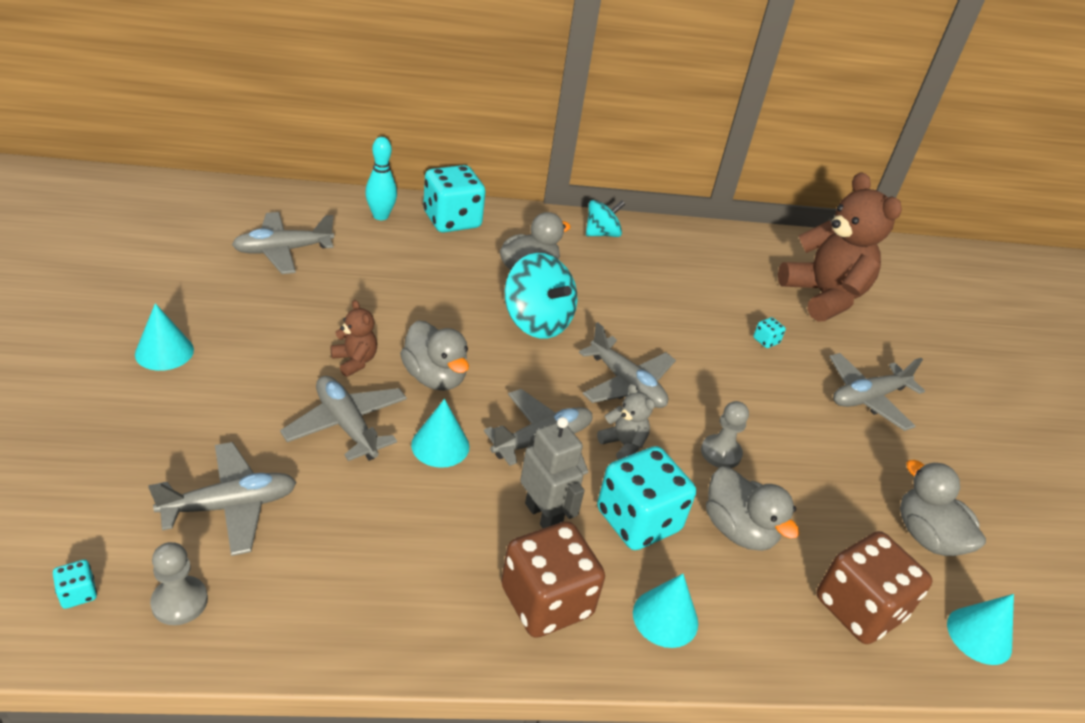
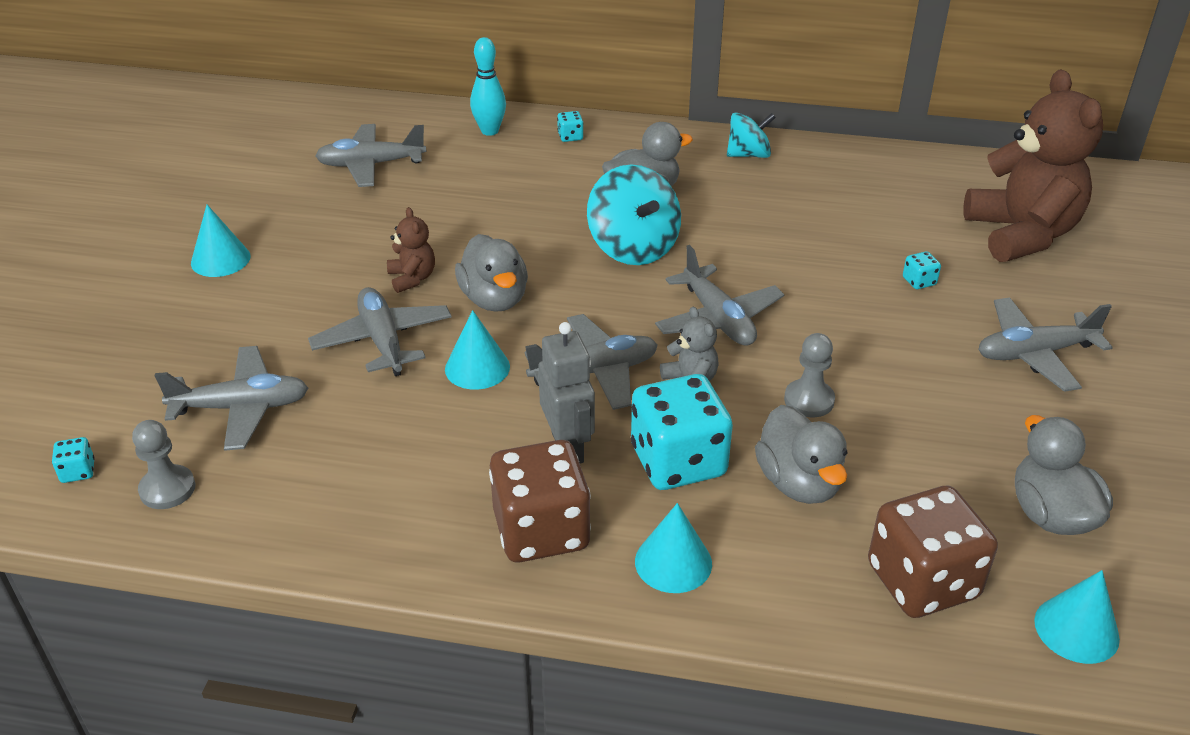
camera: 20 degrees right, 0 degrees up
turquoise dice [423,165,486,233] -> turquoise dice [557,111,583,142], size x0.40

